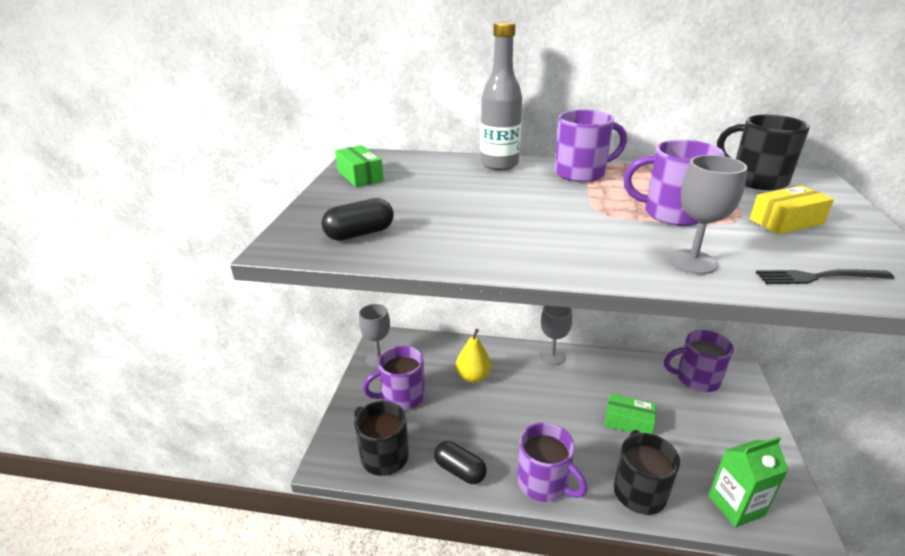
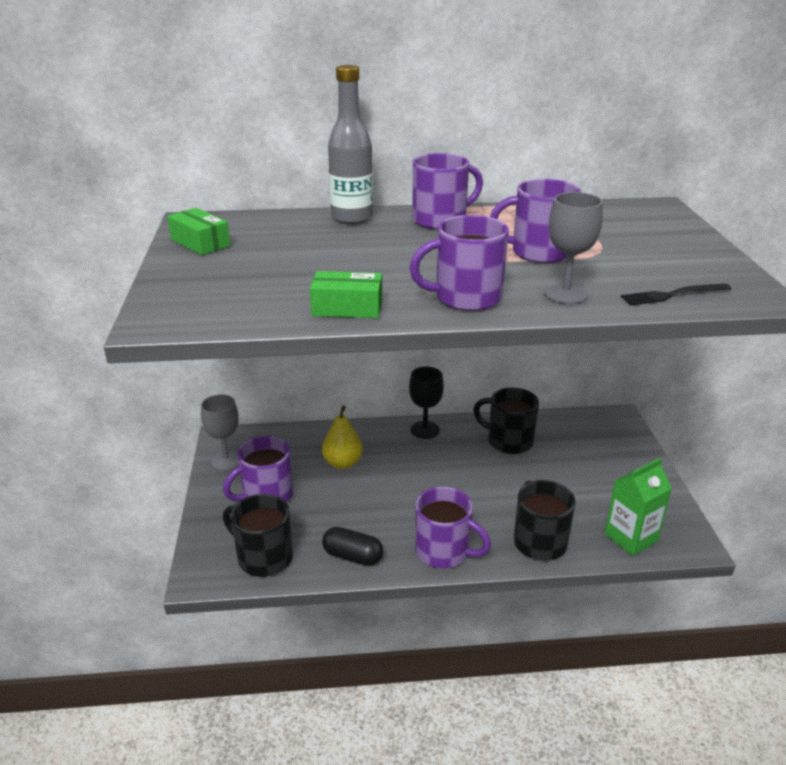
camera: 15 degrees left, 0 degrees up
black capsule [321,198,394,241] -> none
grey goblet [539,306,572,366] -> black goblet [409,367,444,439]
green box [605,394,656,434] -> green box moved to [310,271,382,318]
purple mug [664,330,734,392] -> purple mug moved to [410,215,509,311]
black mug [717,115,810,190] -> black mug moved to [473,387,539,454]
yellow box [750,185,834,234] -> none

